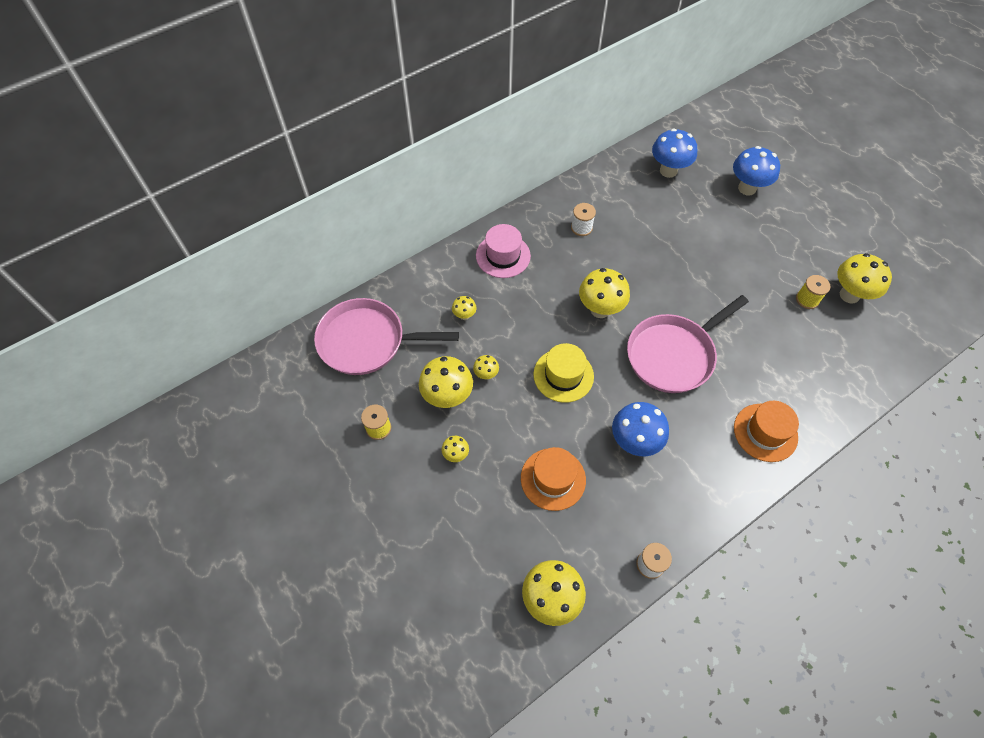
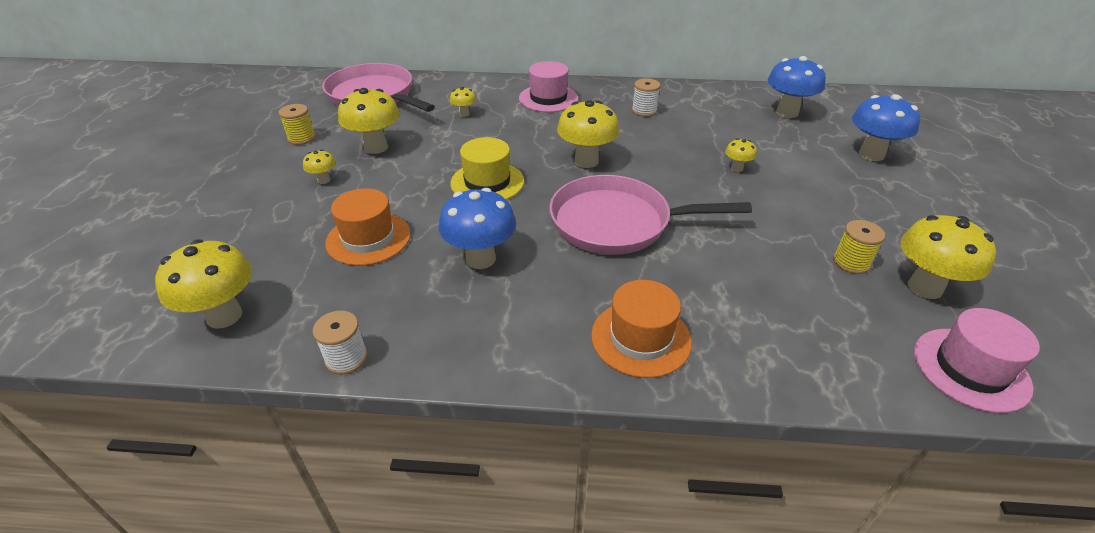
camera: 40 degrees right, 20 degrees down
yellow mushroom [473,355,499,380] -> yellow mushroom moved to [725,138,757,172]
none -> pink hat [914,308,1040,413]

